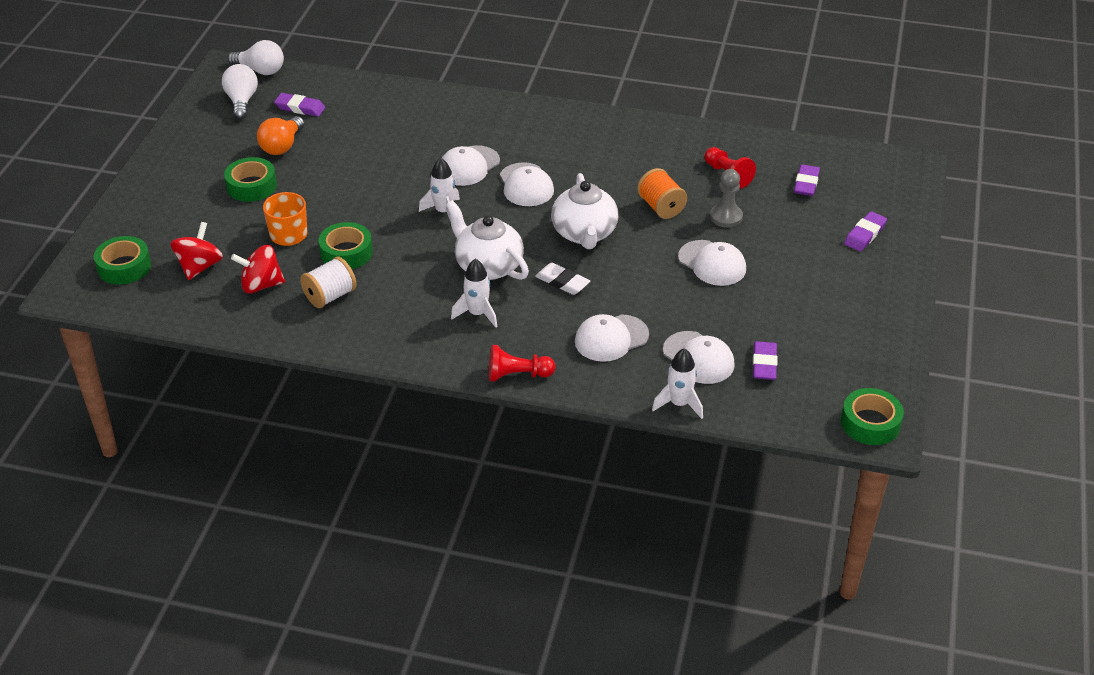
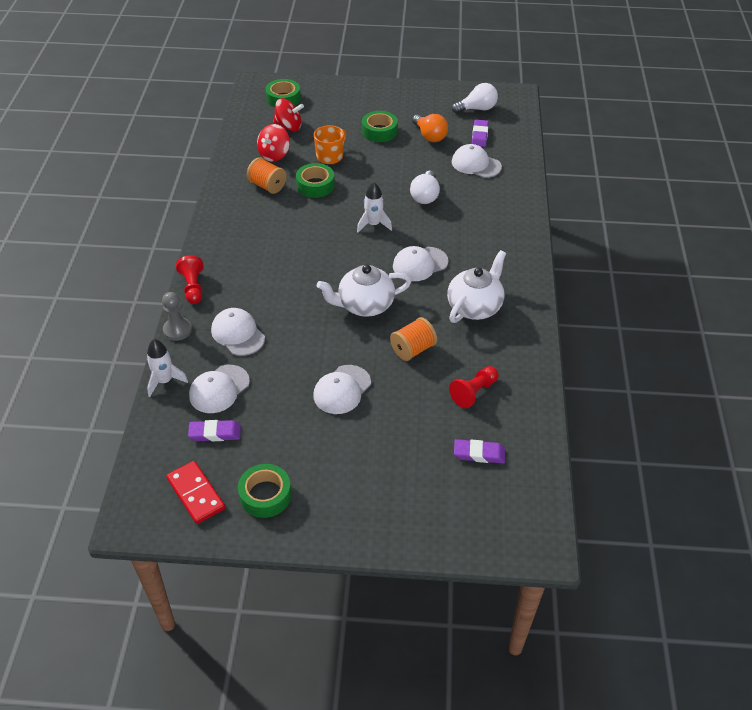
camera: 80 degrees right, 5 degrees up
white light bulb [228,40,284,75] -> white light bulb moved to [410,171,440,204]
red spinning top [231,245,285,293] -> red spinning top turned 135 degrees counterclockwise [257,124,290,162]
orange light bulb [257,116,304,155] -> orange light bulb turned 135 degrees counterclockwise [412,114,448,142]
white spool [300,257,357,308] -> orange spool [247,157,286,194]
white cap [442,145,500,186] -> white cap moved to [452,144,502,178]
white teapot [446,200,529,280] -> white teapot moved to [447,250,506,323]
white rocket [451,259,497,328] -> none
white eraser [535,263,590,295] -> none
grey pawn [710,169,743,228] -> grey pawn moved to [162,292,192,341]
green tape [841,388,904,445] -> green tape moved to [238,464,291,518]
purple eraser [844,211,887,251] -> none
none -> red domino [166,461,225,524]

